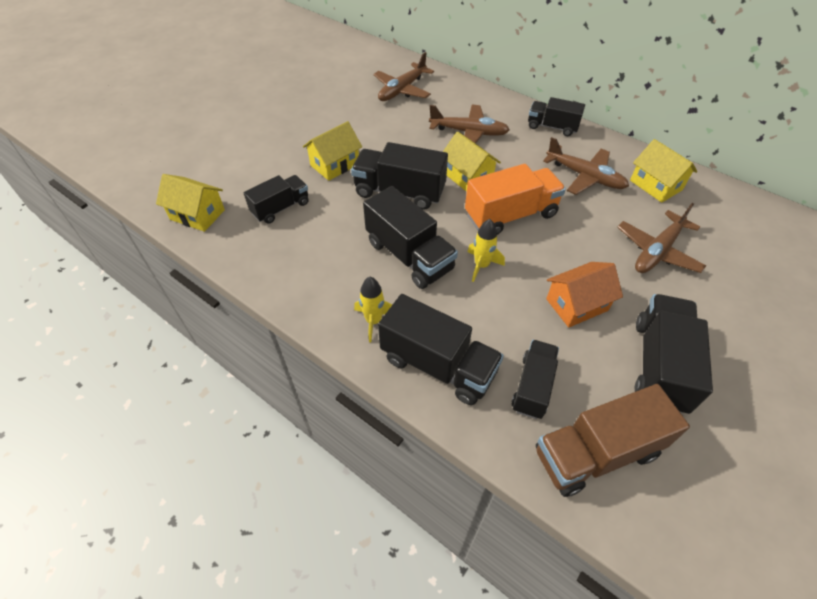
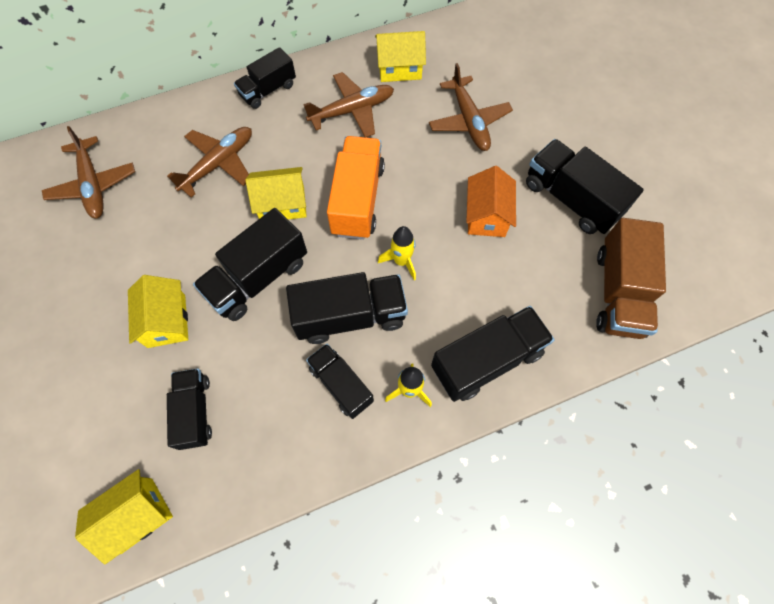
camera: 60 degrees left, 15 degrees up
black truck [511,340,559,419] -> black truck moved to [306,344,374,419]

